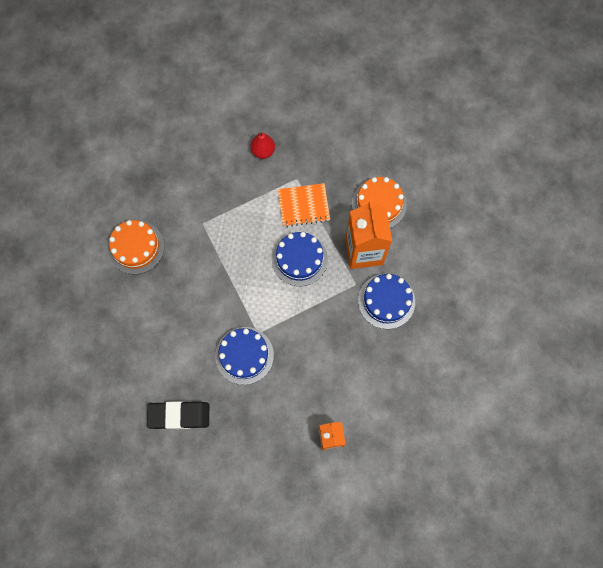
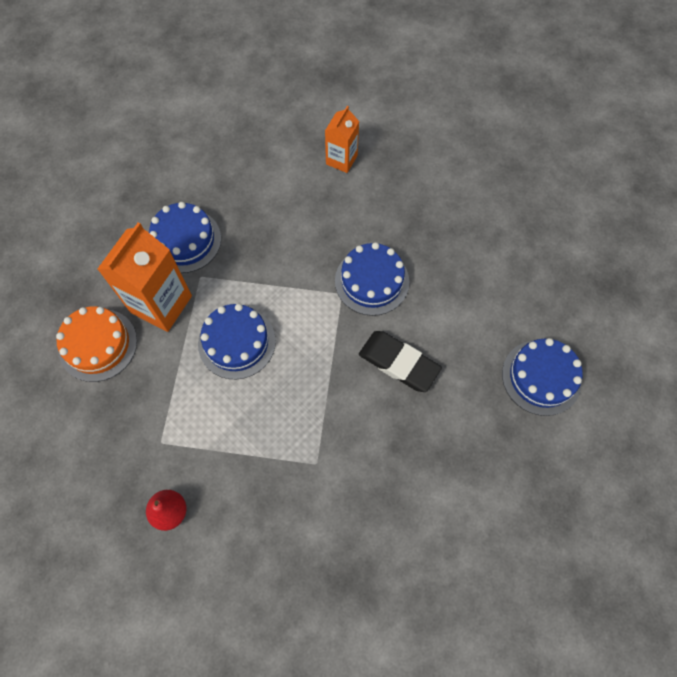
camera: 145 degrees left, 5 degrees down
orange cake [108,220,164,274] -> none
black eraser [147,401,209,429] -> black eraser moved to [359,331,442,392]
orange notebook [278,183,330,227] -> none
none -> blue cake [502,338,583,416]

